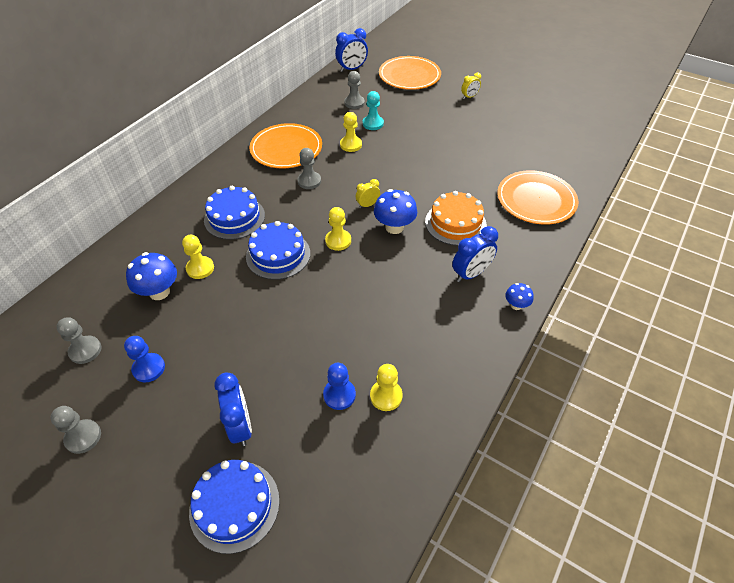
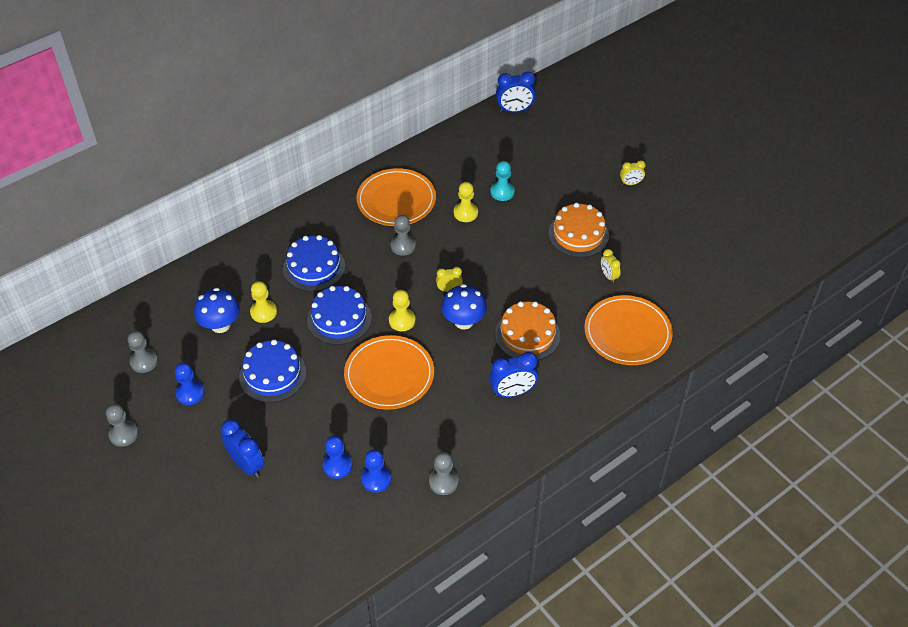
camera: 20 degrees right, 0 degrees up
blue cake [189,460,280,554] -> blue cake moved to [239,339,307,403]
blue clock [214,373,252,446] -> blue clock turned 45 degrees counterclockwise [221,419,265,478]
grey pawn [344,71,365,109] -> grey pawn moved to [429,452,459,495]
yellow pawn [370,364,403,411] -> blue pawn [361,449,391,493]
orange plate [379,56,441,90] -> orange plate moved to [344,335,434,410]
blue mushroom [505,283,534,310] -> none
none -> orange cake [548,203,609,257]
none -> yellow clock [601,249,621,283]

